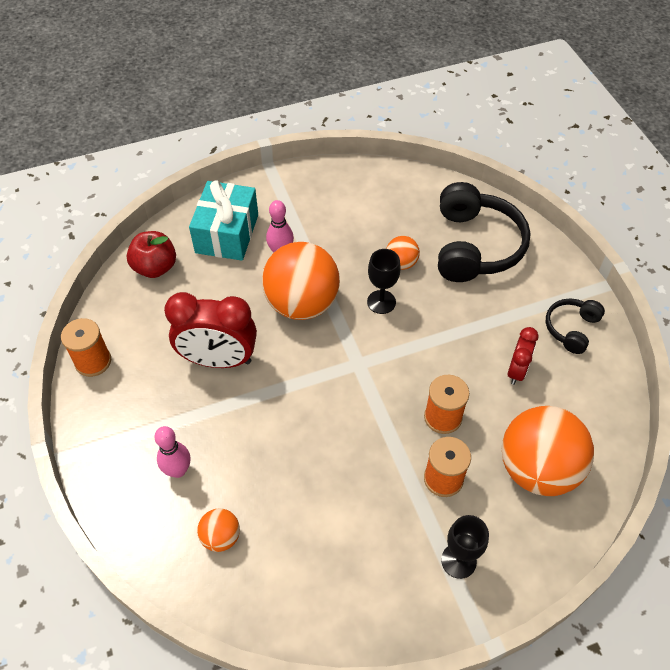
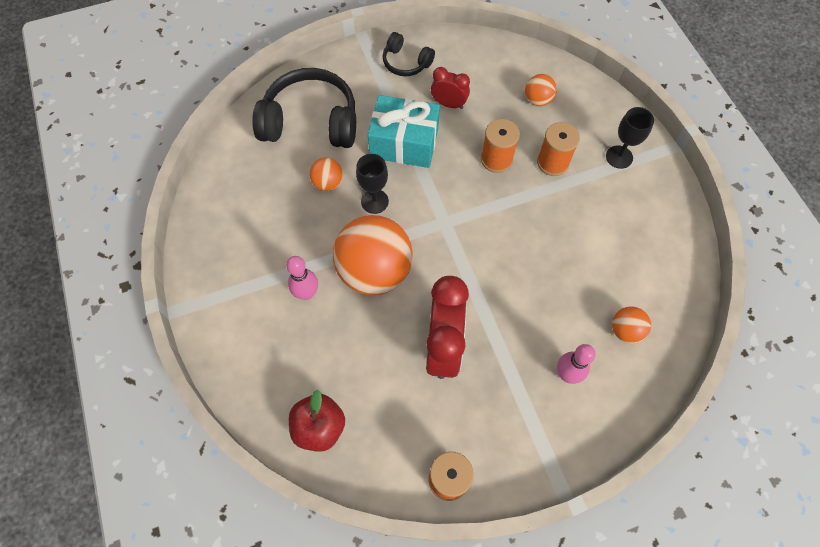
camera: 90 degrees left, 10 degrees up
turquoise gift [189,180,258,261] -> turquoise gift moved to [368,95,440,168]
orange ball [502,406,594,496] -> orange ball [525,74,557,106], size x0.46

